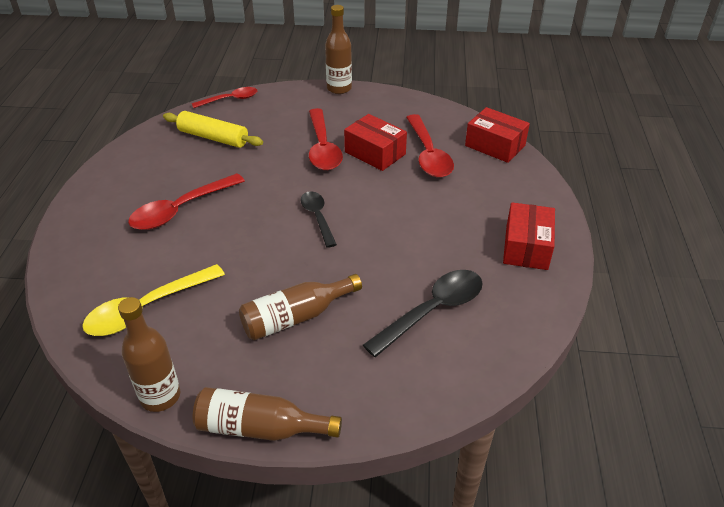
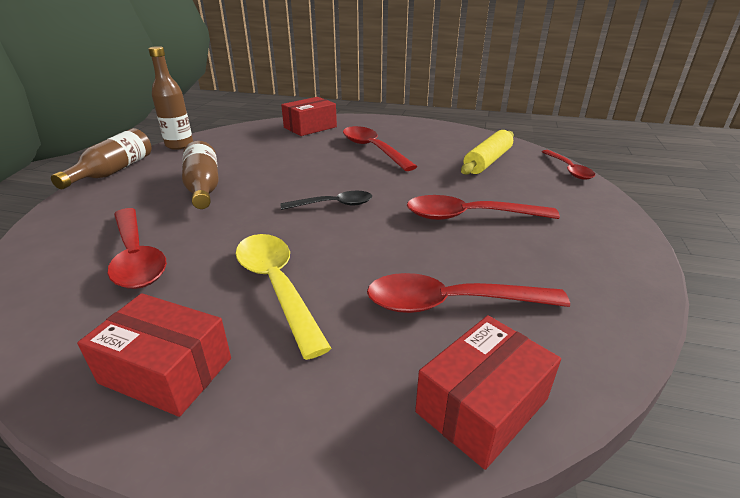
camera: 100 degrees right, 10 degrees down
yellow spoon [82,264,225,336] -> yellow spoon moved to [236,234,332,360]
brown bottle [325,5,352,94] -> none
red box [344,114,407,171] -> red box moved to [281,97,337,136]
black spoon [363,270,483,357] -> red spoon [108,208,167,289]

